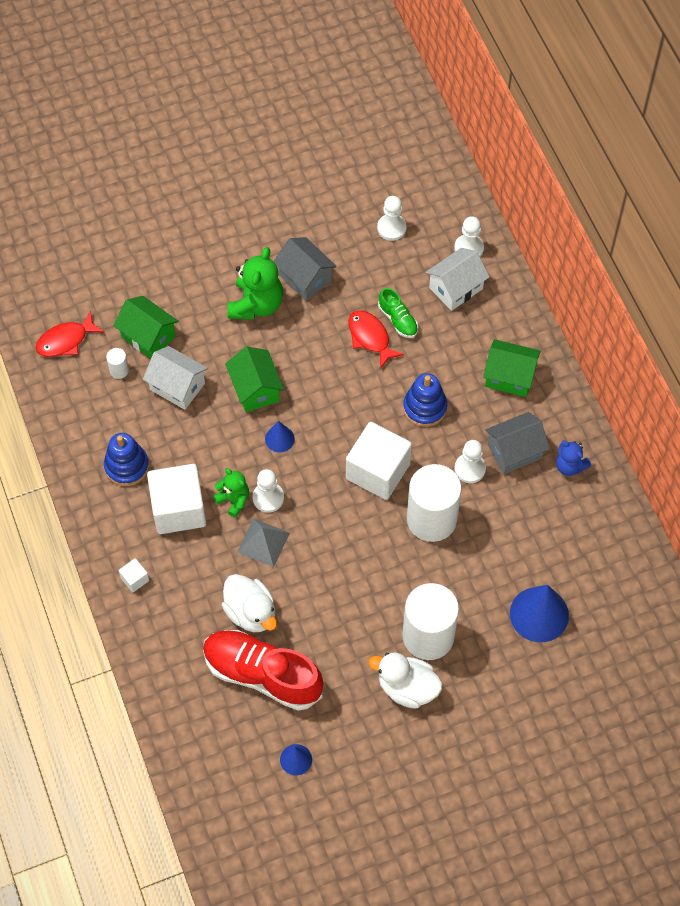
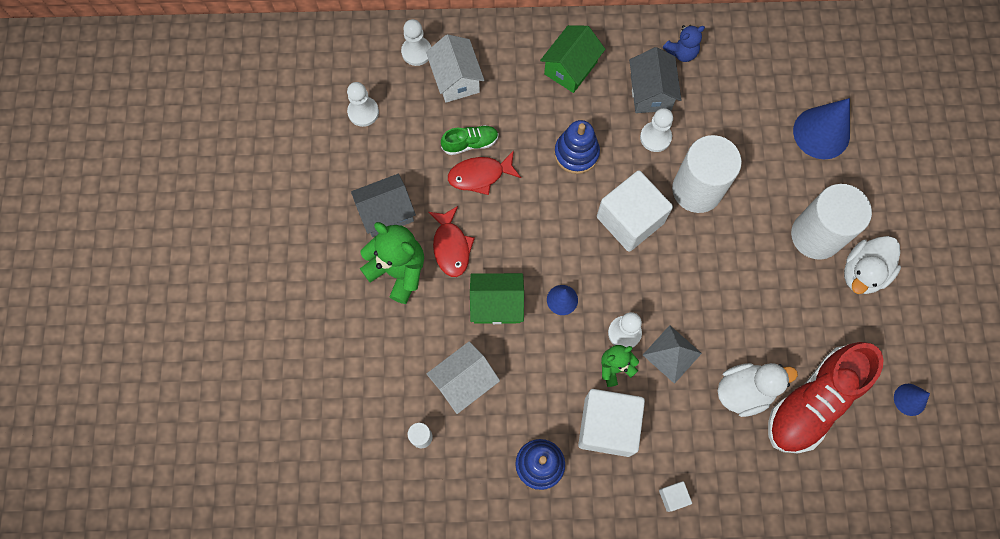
camera: 70 degrees left, 10 degrees up
red fish [36,310,104,357] -> red fish moved to [428,206,475,277]
green house [113,296,178,359] -> none

